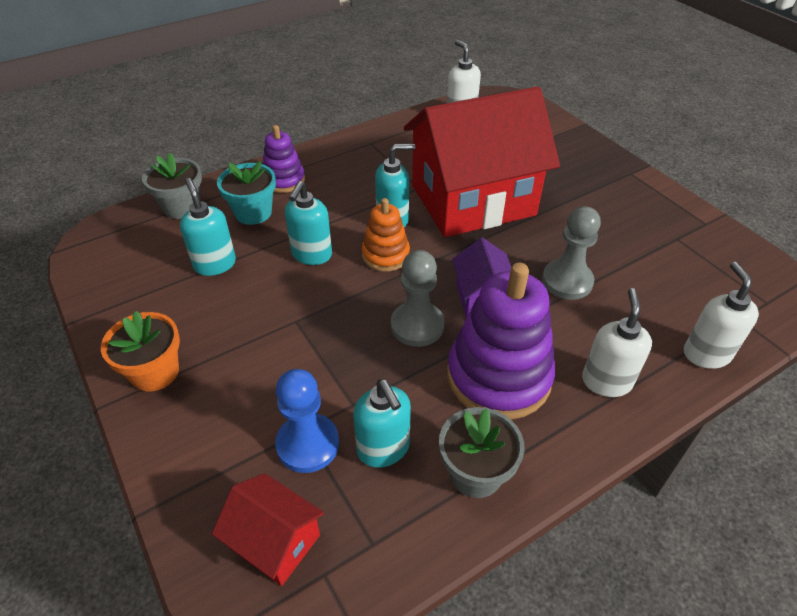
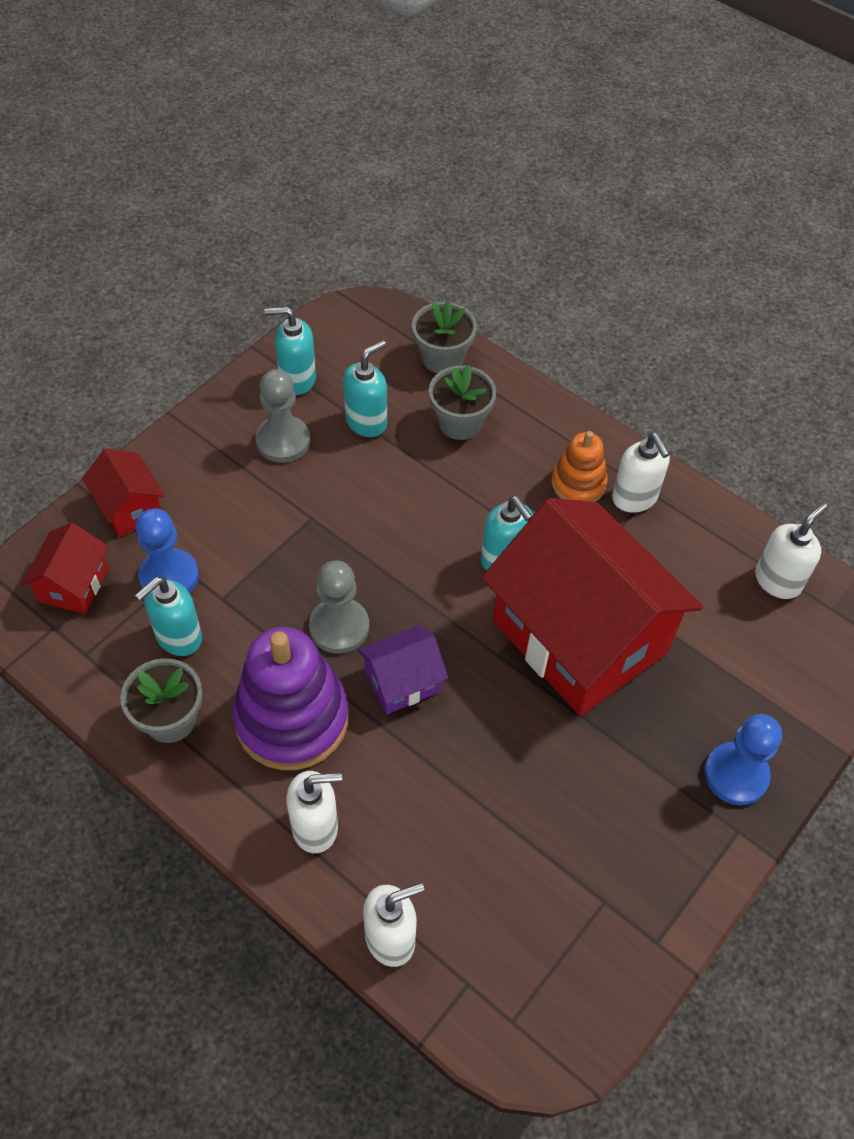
camera: 70 degrees right, 10 degrees up
orange flower pot [101,311,180,392] -> none
turquoise flower pot [217,161,276,225] -> grey flower pot [429,365,496,440]
purple stacking toy [263,125,305,193] -> none
turquoise soap dispenser [285,181,332,265] -> turquoise soap dispenser moved to [264,306,316,395]
orange stacking toy [362,198,410,272] -> orange stacking toy moved to [551,431,608,502]
grey pawn [542,206,601,300] -> grey pawn moved to [255,369,310,463]
none -> red house [82,448,165,537]
none -> white soap dispenser [612,433,670,513]
none -> blue pawn [704,714,782,805]

